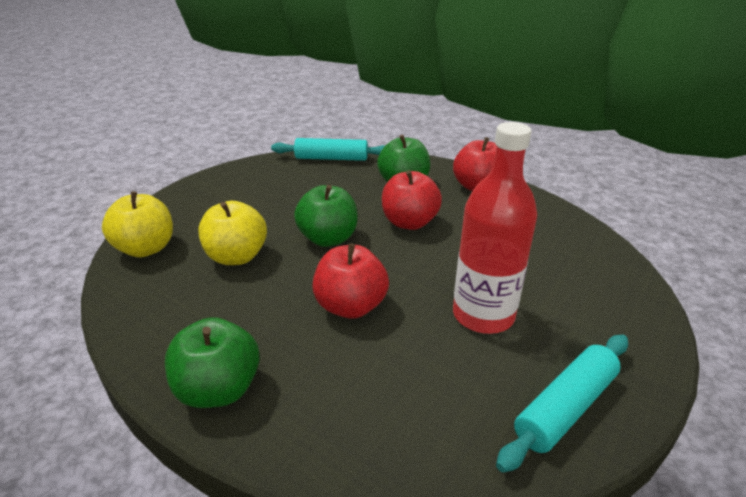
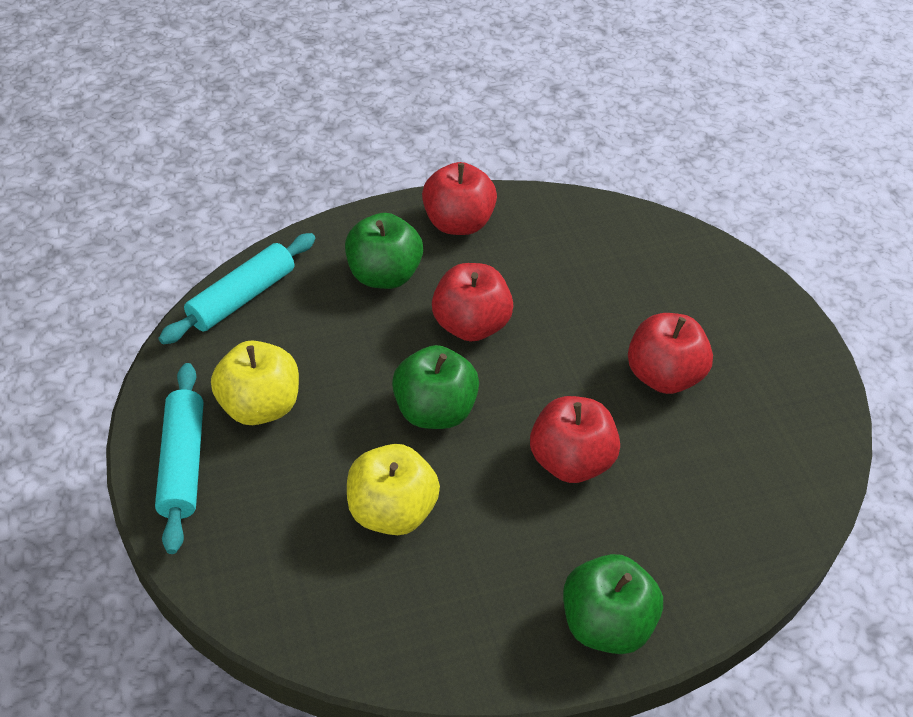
camera: 55 degrees left, 15 degrees up
yellow apple [102,191,173,258] -> yellow apple moved to [211,341,299,425]
red bottle [453,122,537,334] -> red apple [628,313,713,394]
turquoise rolling pin [496,335,628,473] -> turquoise rolling pin moved to [155,363,203,554]

